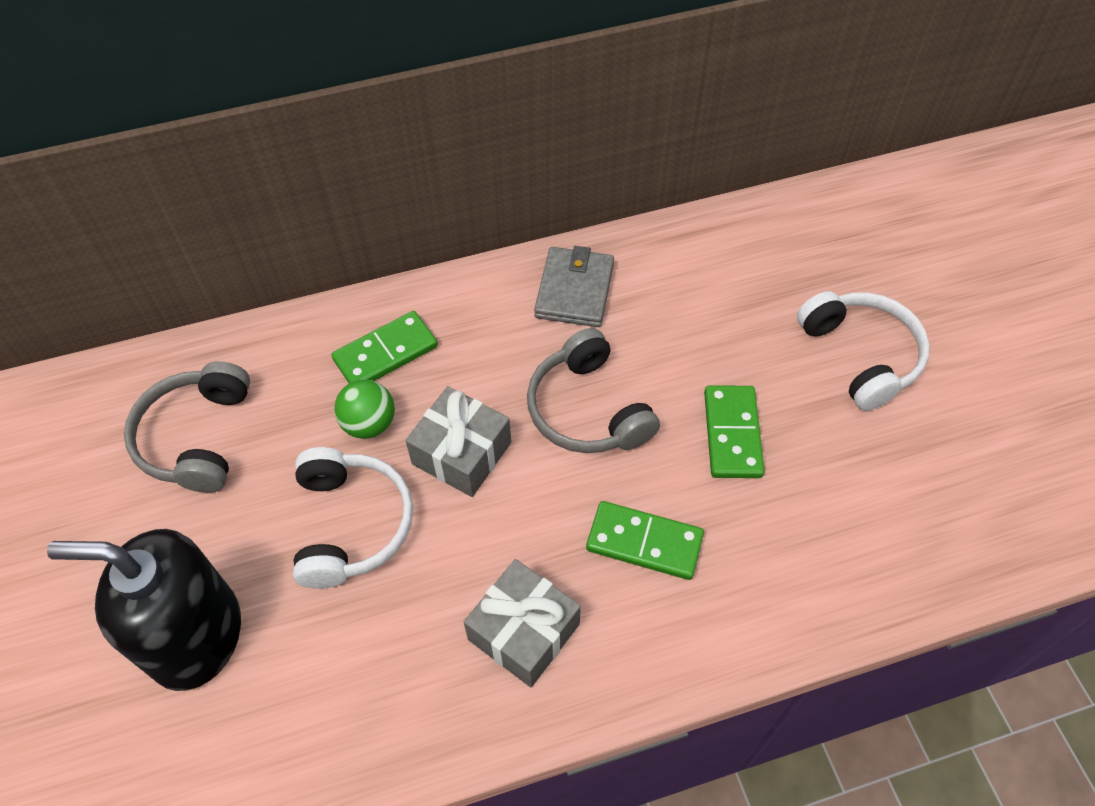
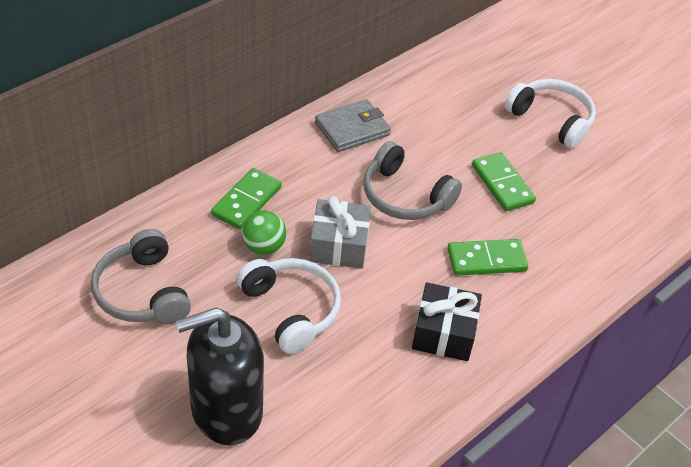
camera: 30 degrees left, 10 degrees down
grey gift [464,559,581,687] -> black gift [412,282,482,361]
grey wallet [534,246,614,327] -> grey wallet turned 75 degrees clockwise [315,99,391,152]

